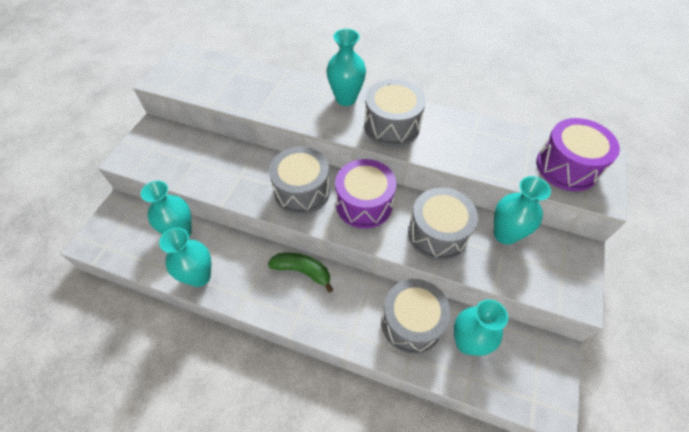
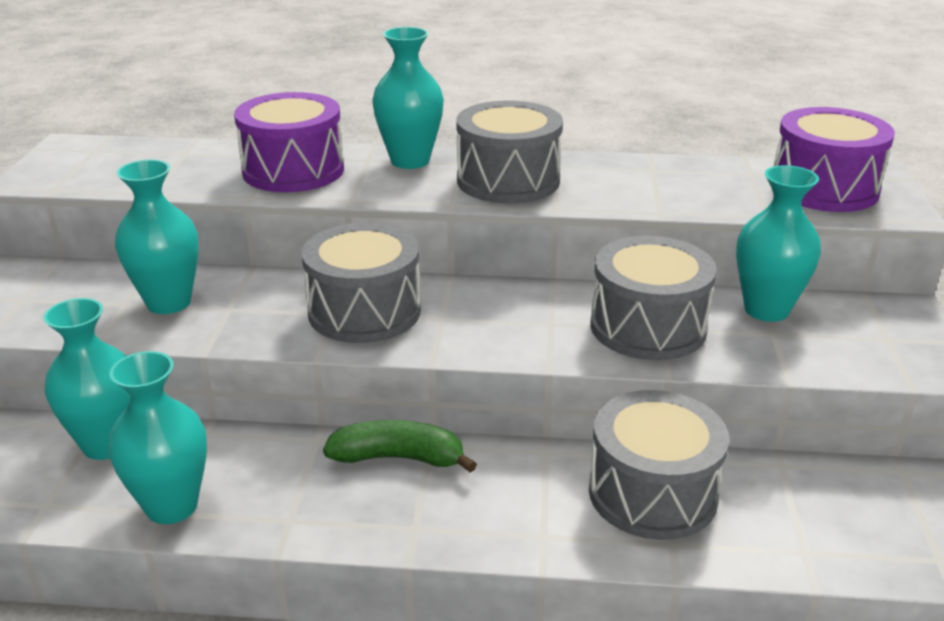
camera: 15 degrees left, 25 degrees down
purple drum [335,159,396,229] -> purple drum moved to [234,92,344,192]
turquoise vase [453,299,508,356] -> turquoise vase moved to [115,159,199,314]

